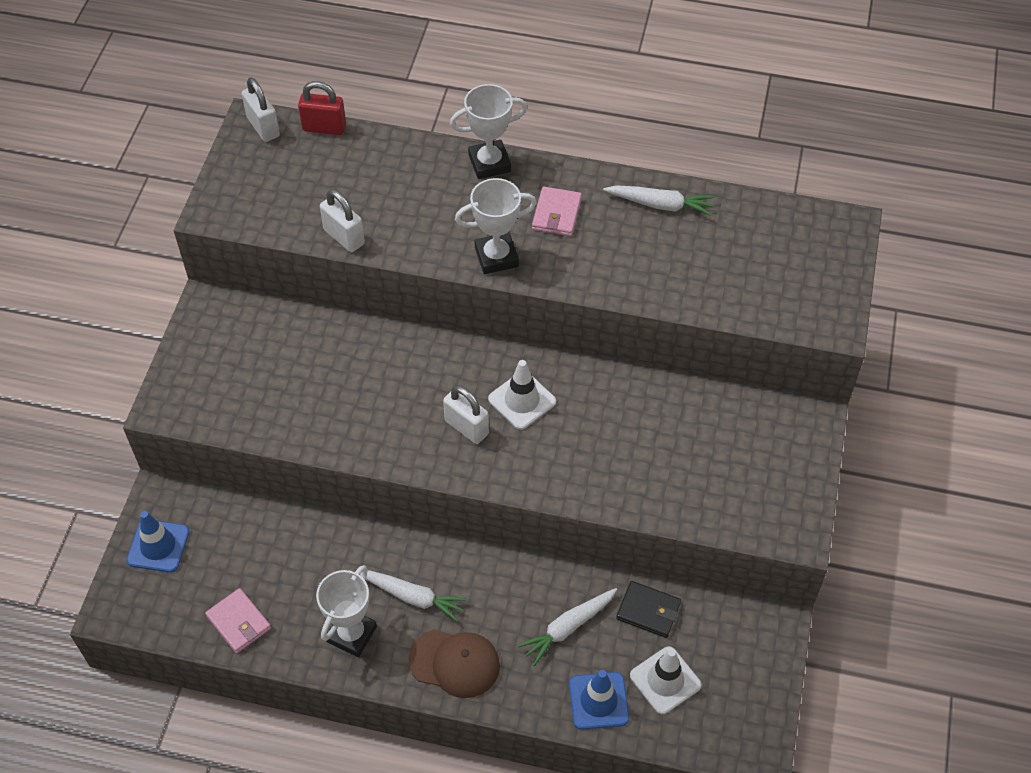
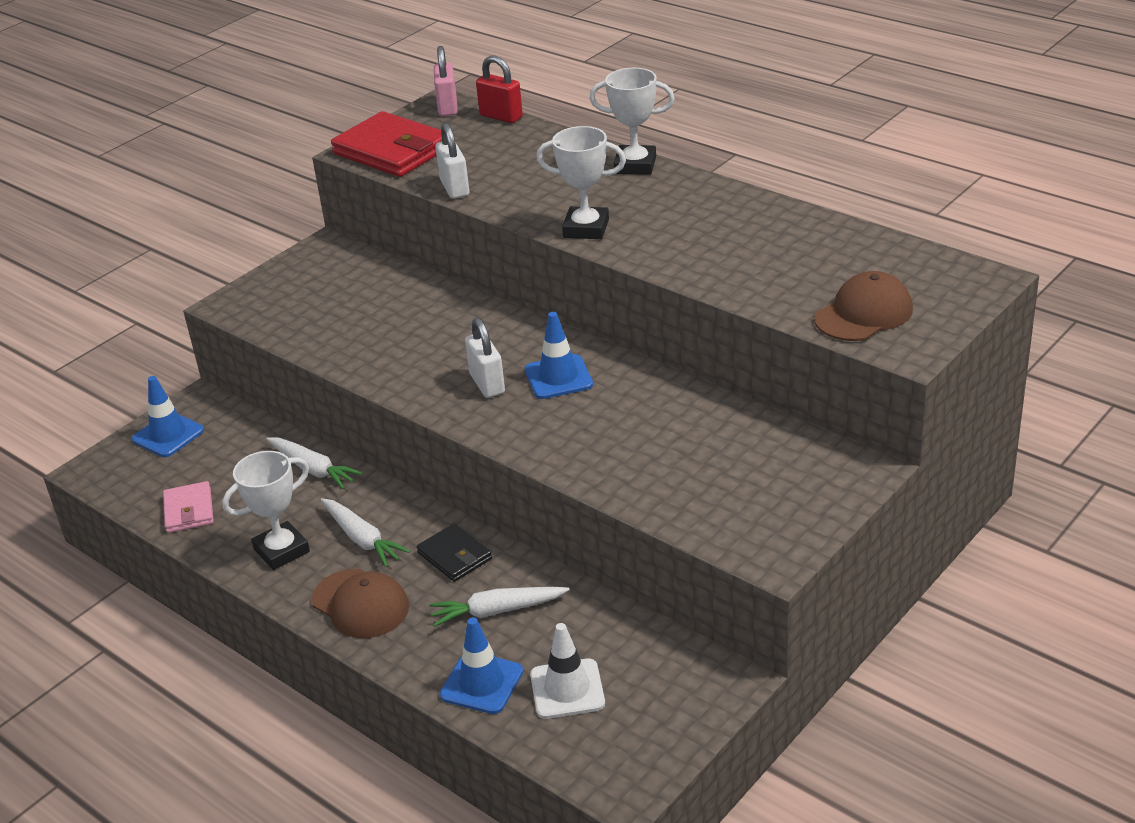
camera: 30 degrees right, 20 degrees down
white padlock [242,77,280,142] -> pink padlock [434,46,458,116]
white traffic cone [488,360,556,430] -> blue traffic cone [525,312,593,399]
pink wallet [532,187,582,236] -> none
white carrot [603,185,715,216] -> white carrot moved to [266,438,363,489]
black wallet [616,581,681,638] -> black wallet moved to [417,523,492,582]
none -> red wallet [331,111,442,177]
none -> brown cap [814,271,913,341]

